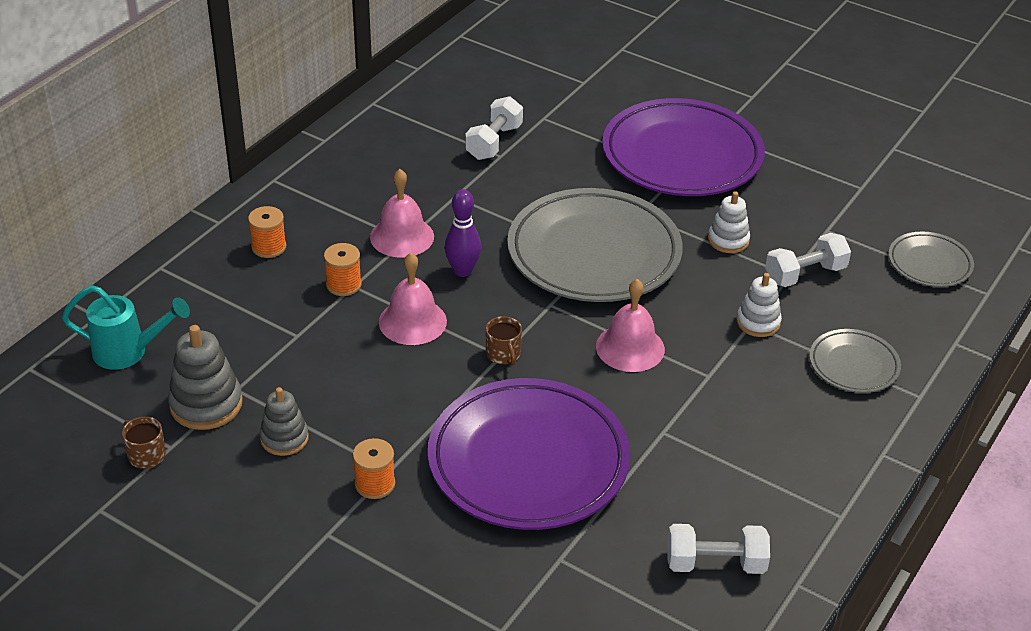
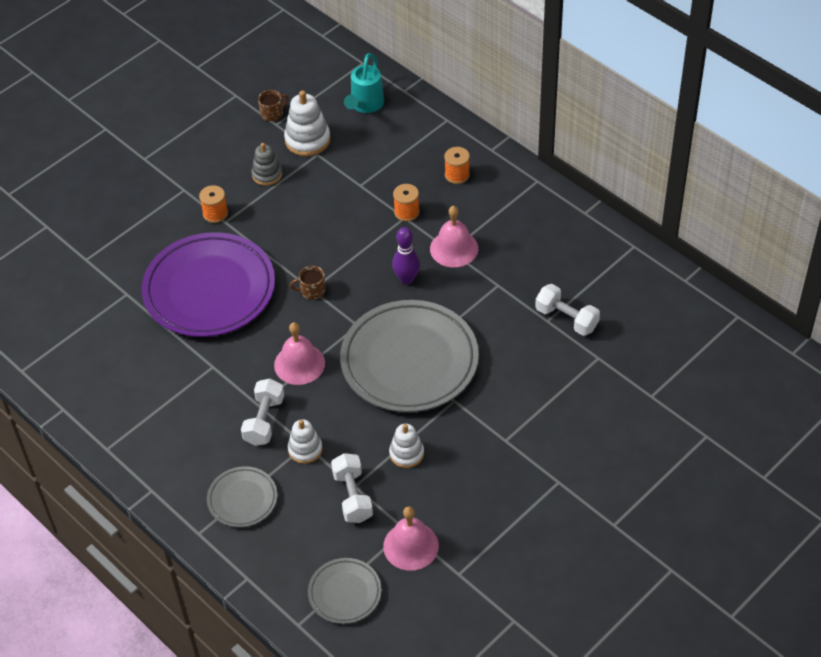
camera: 105 degrees right, 10 degrees up
grey stacking toy [168,325,243,430] -> white stacking toy [284,90,331,156]
pink bell [379,253,447,345] -> pink bell moved to [383,506,439,571]
purple plate [602,98,765,196] -> none
white dumbbell [667,524,770,574] -> white dumbbell moved to [241,379,284,446]

